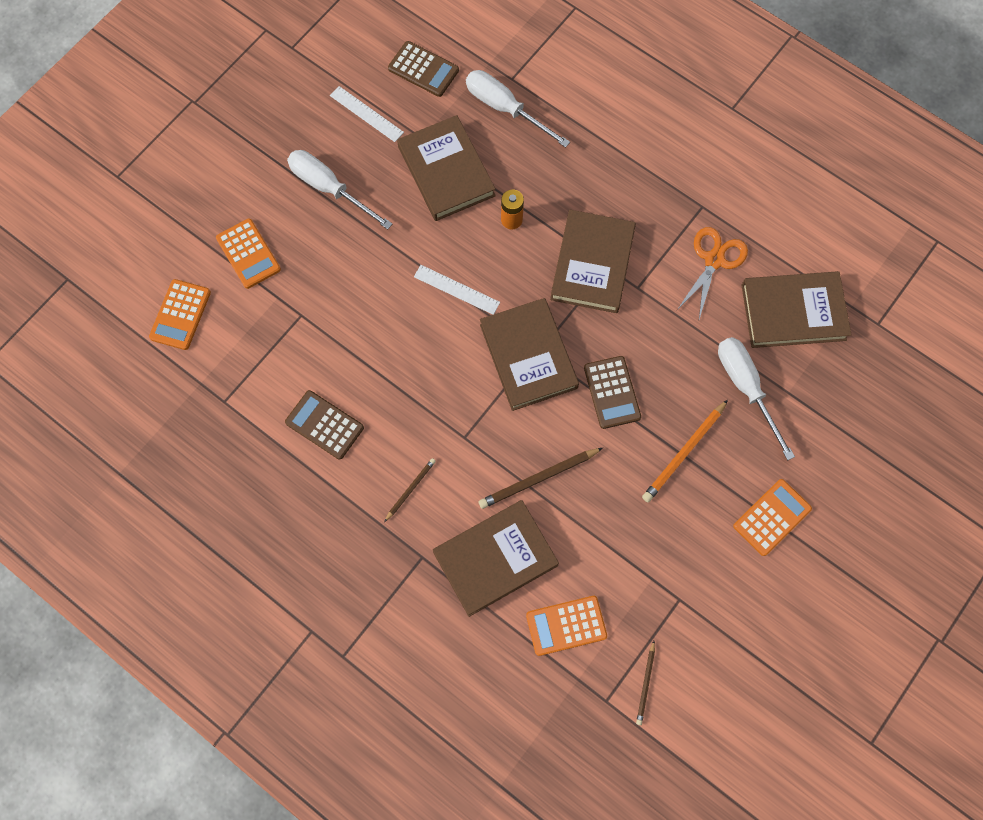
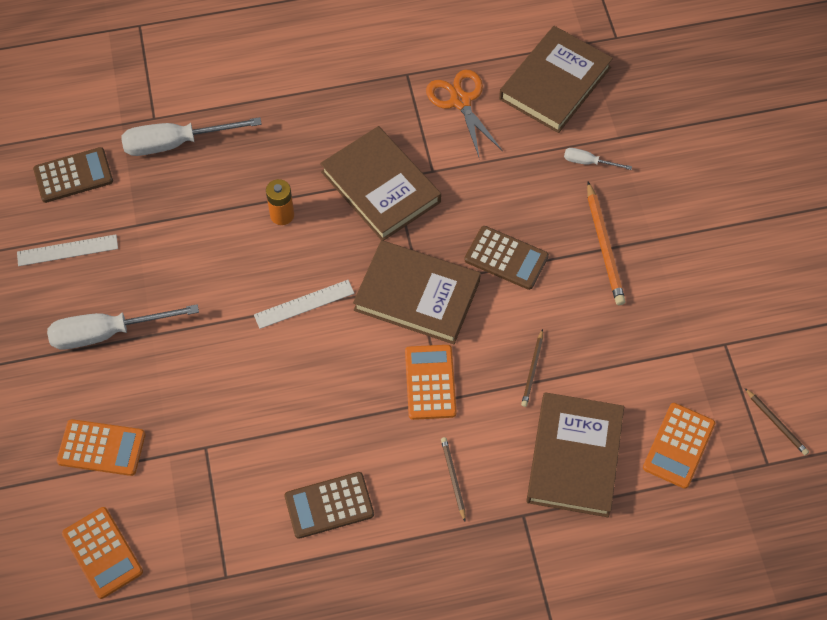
camera: 50 degrees left, 10 degrees down
brown book [397,115,496,221] -> none
brown pencil [478,448,603,509] -> brown pencil [521,329,543,407], size x0.58
white screwdriver [718,337,795,460] -> white screwdriver [564,148,632,170], size x0.49
orange calculator [733,479,812,556] -> orange calculator moved to [405,345,457,420]

